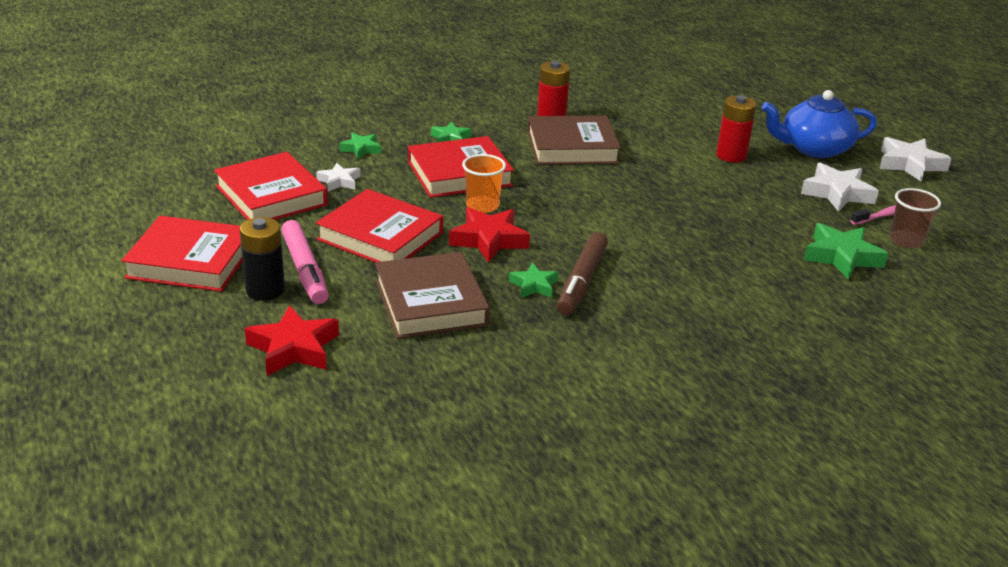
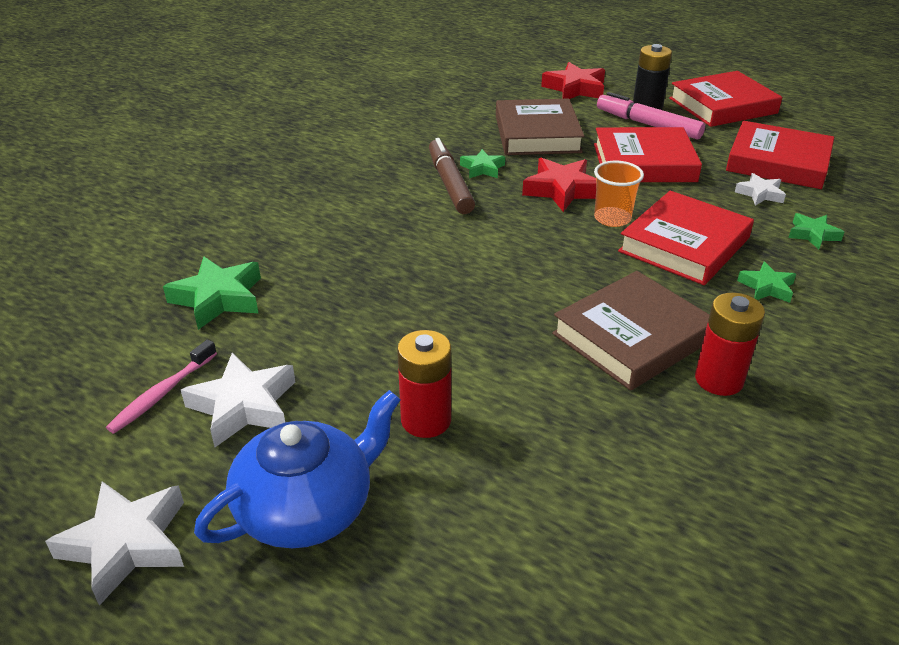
camera: 150 degrees right, 5 degrees up
brown book [375,252,490,339] -> brown book turned 45 degrees clockwise [496,99,584,155]
brown cup [890,188,941,248] -> none

